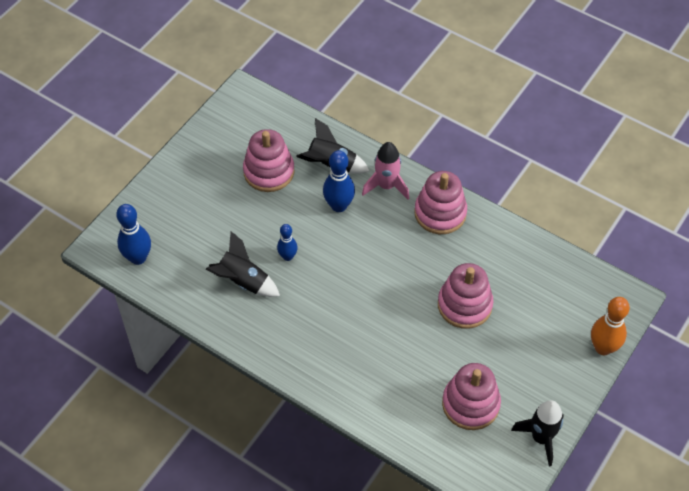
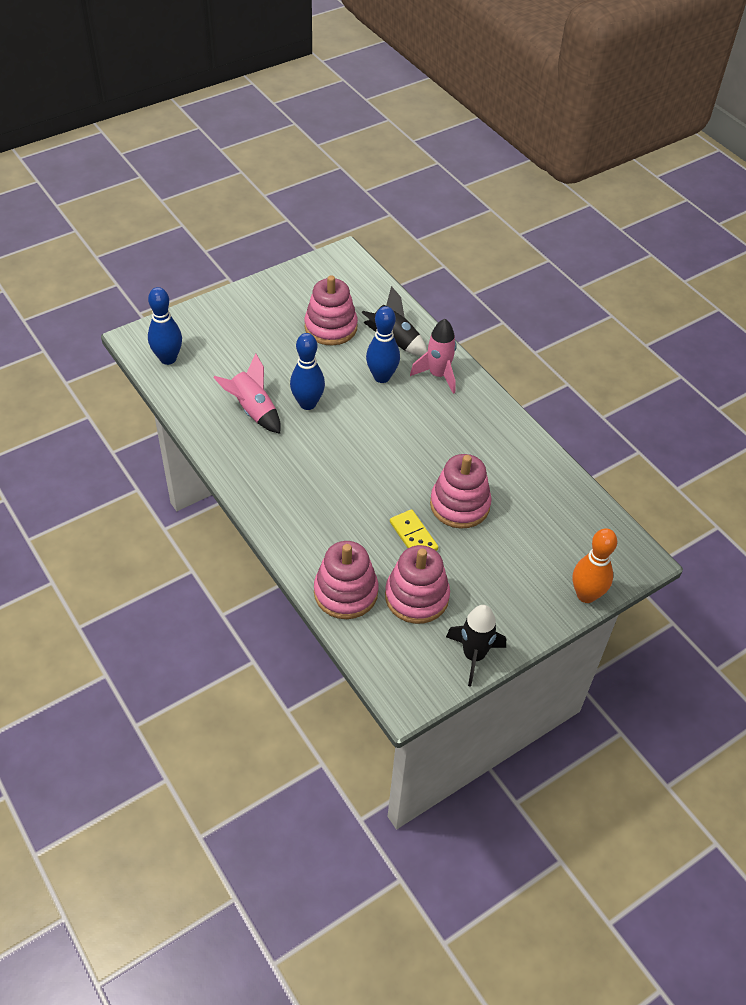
camera: 20 degrees right, 5 degrees down
black rocket [206,231,280,297] -> pink rocket [213,353,281,434]
blue bowling pin [277,224,298,261] -> blue bowling pin [290,333,325,410], size x1.61
pink stacking toy [414,171,467,234] -> pink stacking toy moved to [314,541,378,619]
none -> yellow domino [390,509,438,551]

